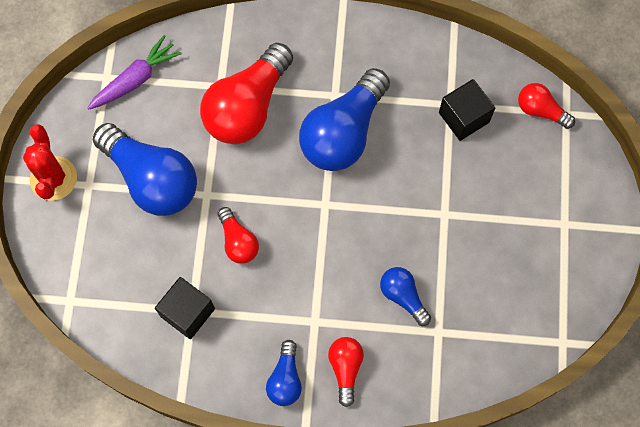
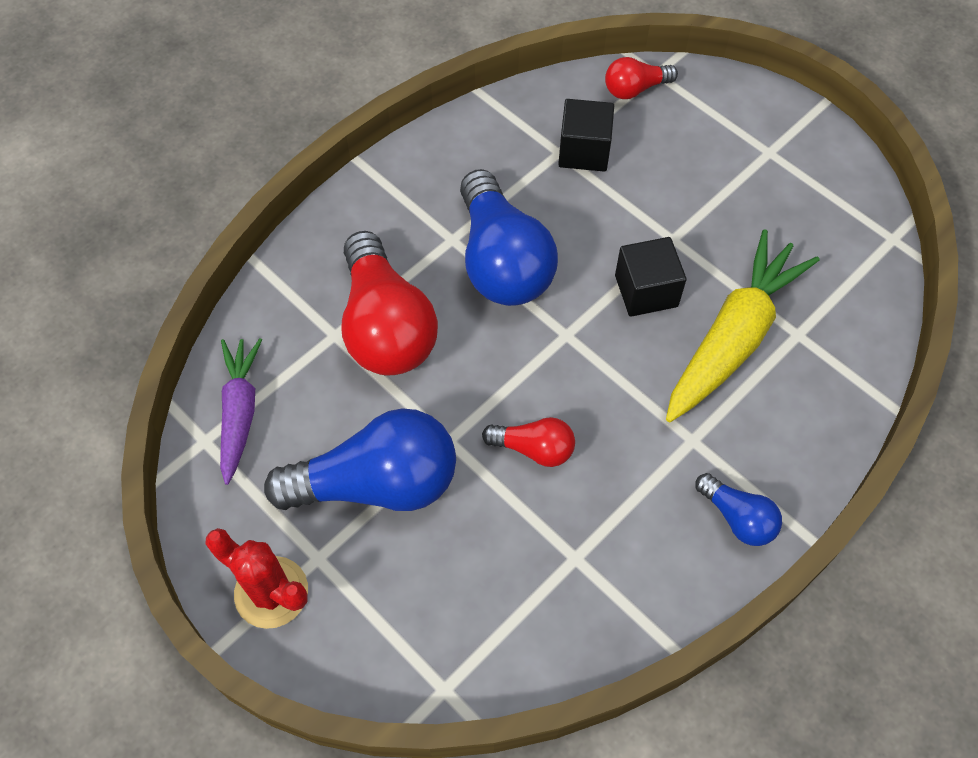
camera: 50 degrees left, 10 degrees down
black cube [155,277,215,339] -> black cube moved to [615,237,686,317]
red light bulb [328,337,364,407] -> none
blue light bulb [380,267,431,326] -> yellow carrot [666,229,820,422]

